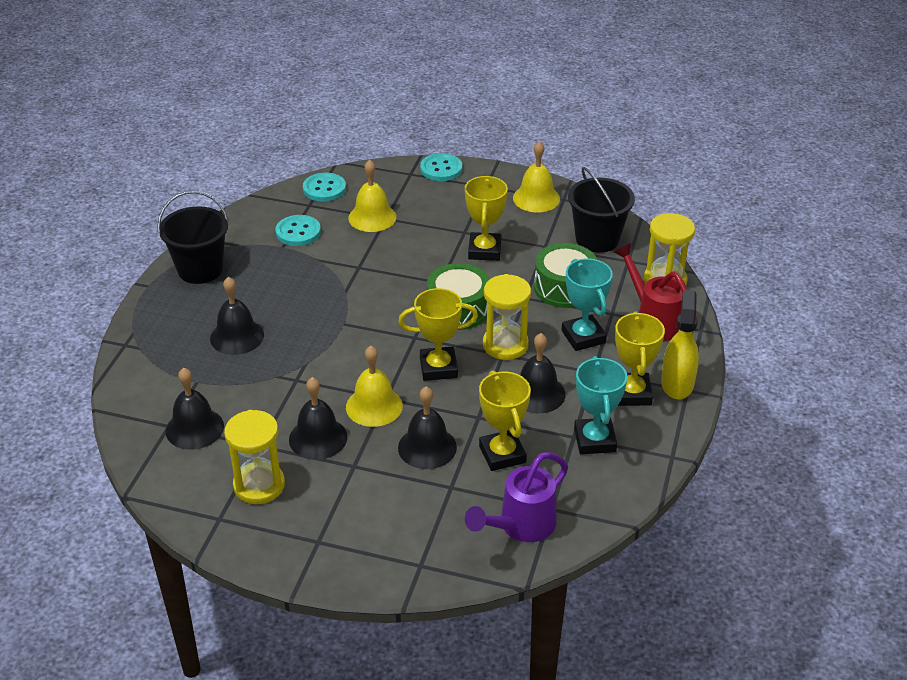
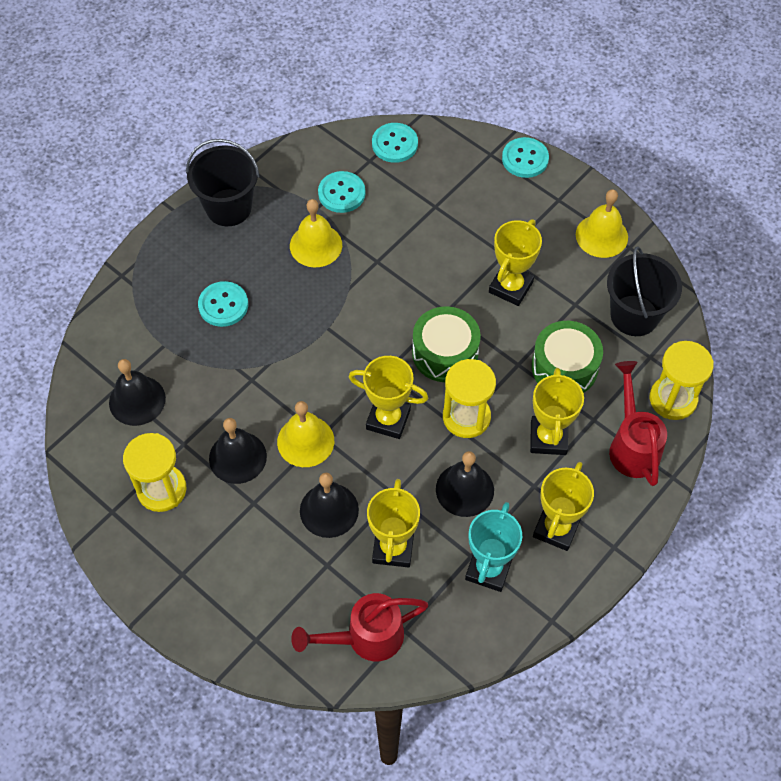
camera: 25 degrees right, 20 degrees up
black bell [210,277,264,355] -> turquoise button [198,281,248,327]
yellow bell [348,159,397,232] -> yellow bell moved to [290,199,342,267]
purple watering can [465,452,568,542] -> red watering can [291,593,428,661]
turquoise trophy [562,259,613,351] -> yellow trophy [530,368,584,455]
yellow spray bottle [661,290,699,399] -> none

